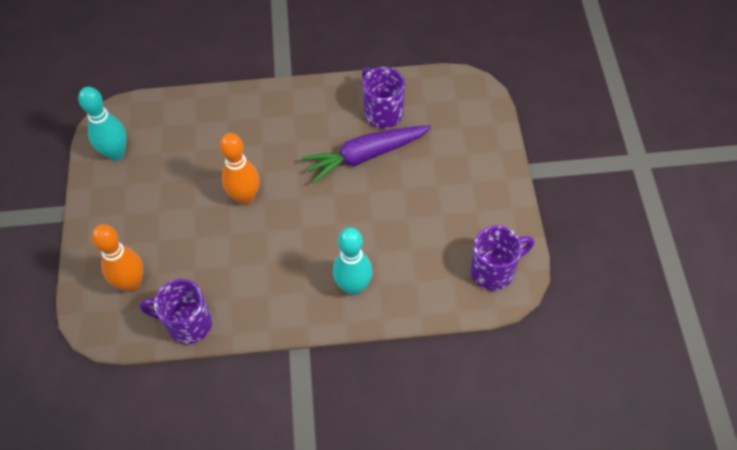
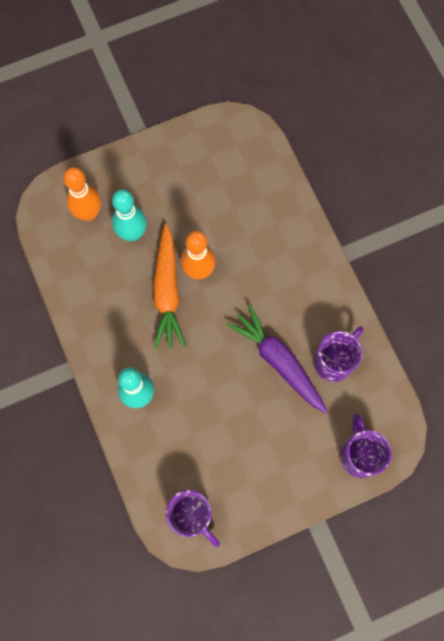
camera: 70 degrees right, 15 degrees up
turquoise bowling pin [78,87,127,161] -> turquoise bowling pin moved to [112,189,147,241]
purple mug [140,279,212,344] -> purple mug moved to [340,414,392,478]
none -> orange carrot [153,224,186,349]

